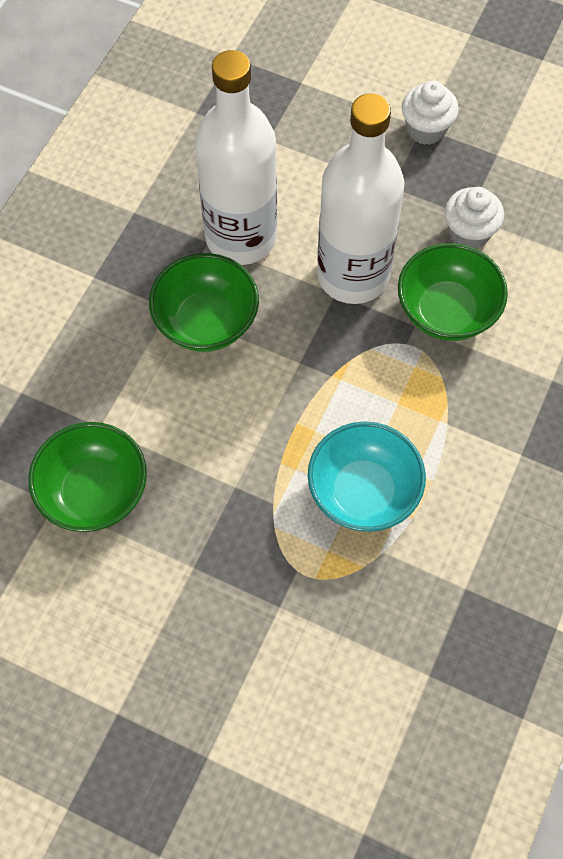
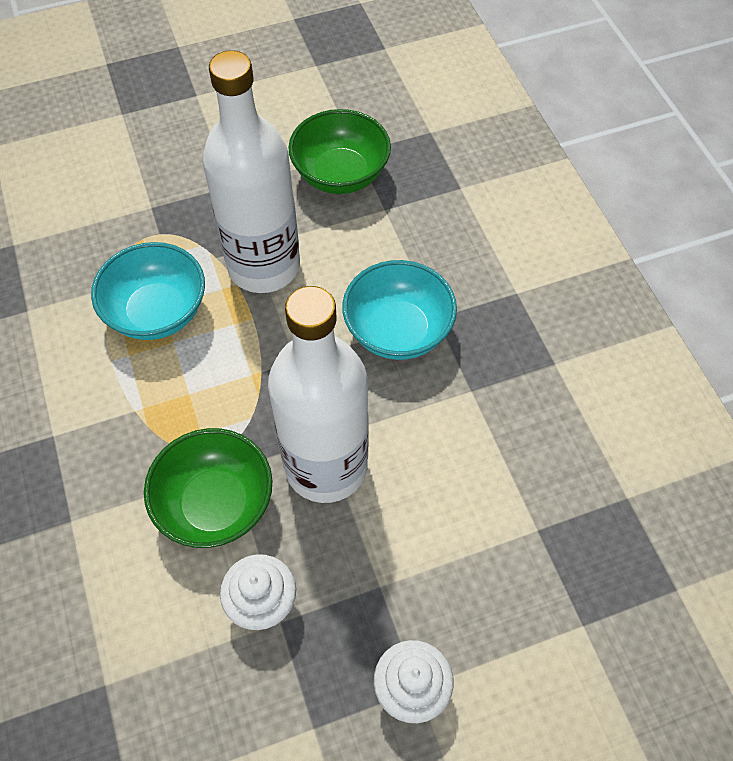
camera: 135 degrees right, 5 degrees down
green bowl [149,253,259,352] -> turquoise bowl [342,260,457,360]
white bottle [195,50,277,265] -> white bottle moved to [203,50,300,293]

